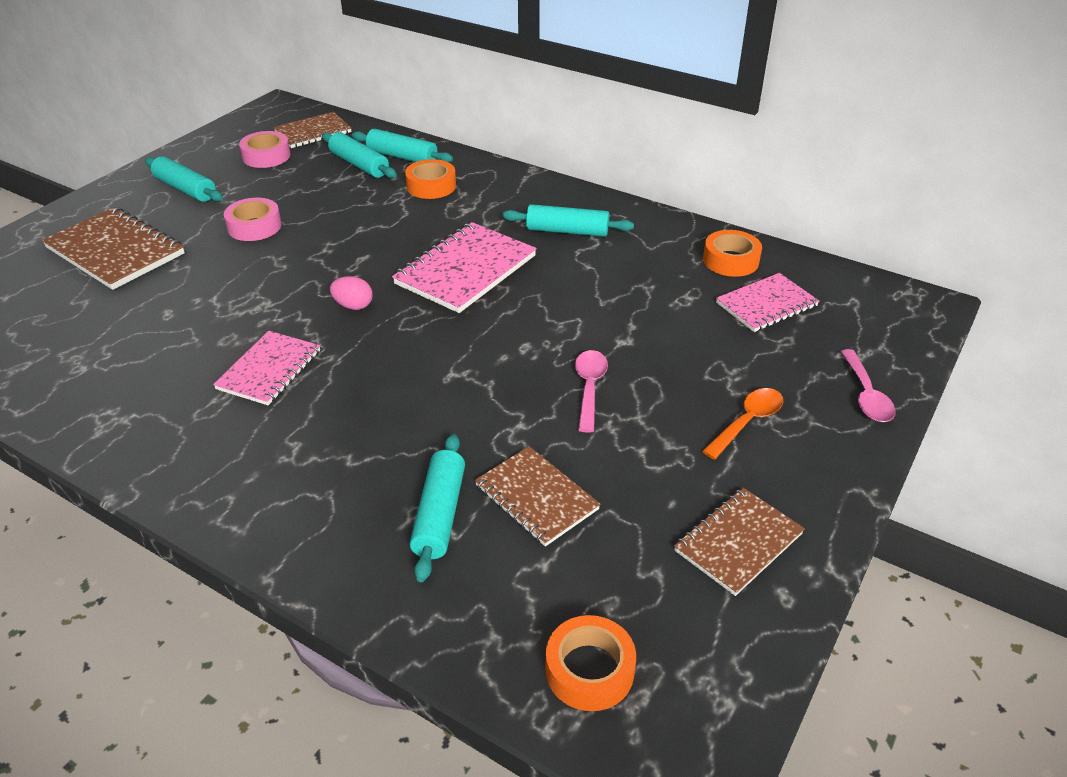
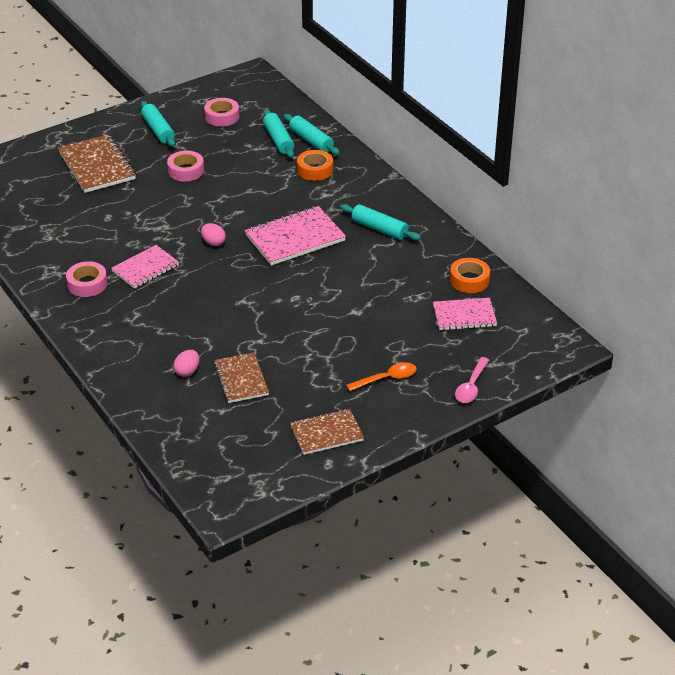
camera: 25 degrees right, 0 degrees up
brown notebook [274,112,352,148] -> none
turquoise rolling pin [410,434,465,582] -> pink egg [173,350,199,377]
orange tape [546,615,636,711] -> none
pink spoon [575,350,608,433] -> none
none -> pink tape [66,261,108,297]

